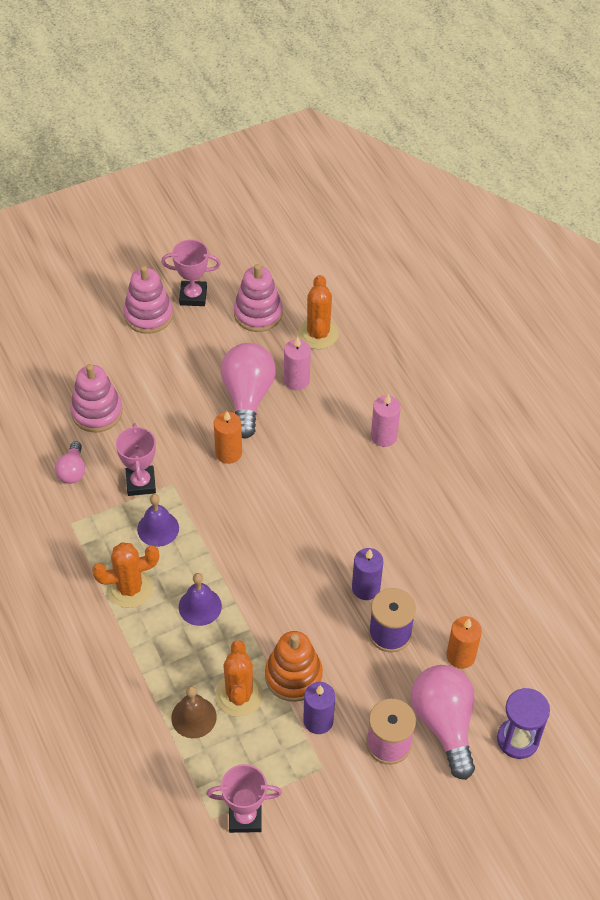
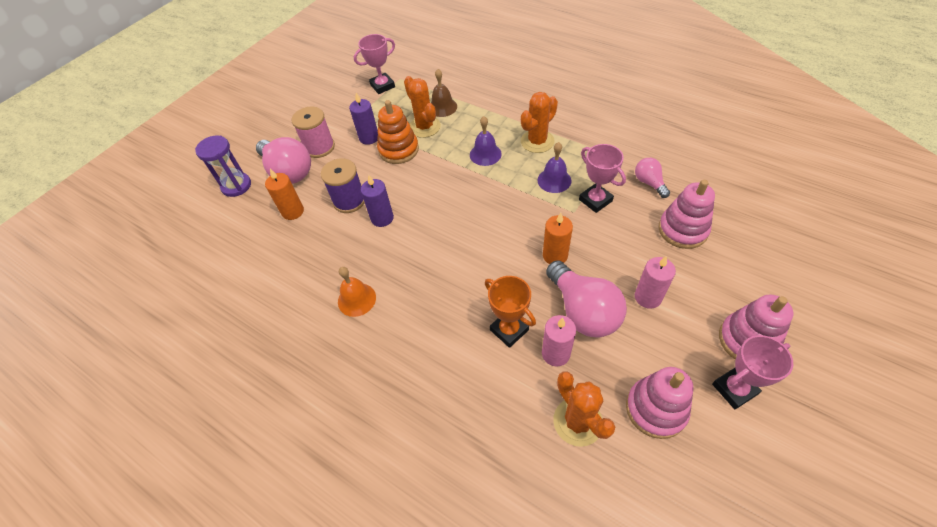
camera: 155 degrees right, 0 degrees up
pink candle [371,394,401,447] -> pink candle moved to [635,256,676,309]
none -> orange bell [338,267,376,317]
none -> orange trophy [485,276,536,348]

